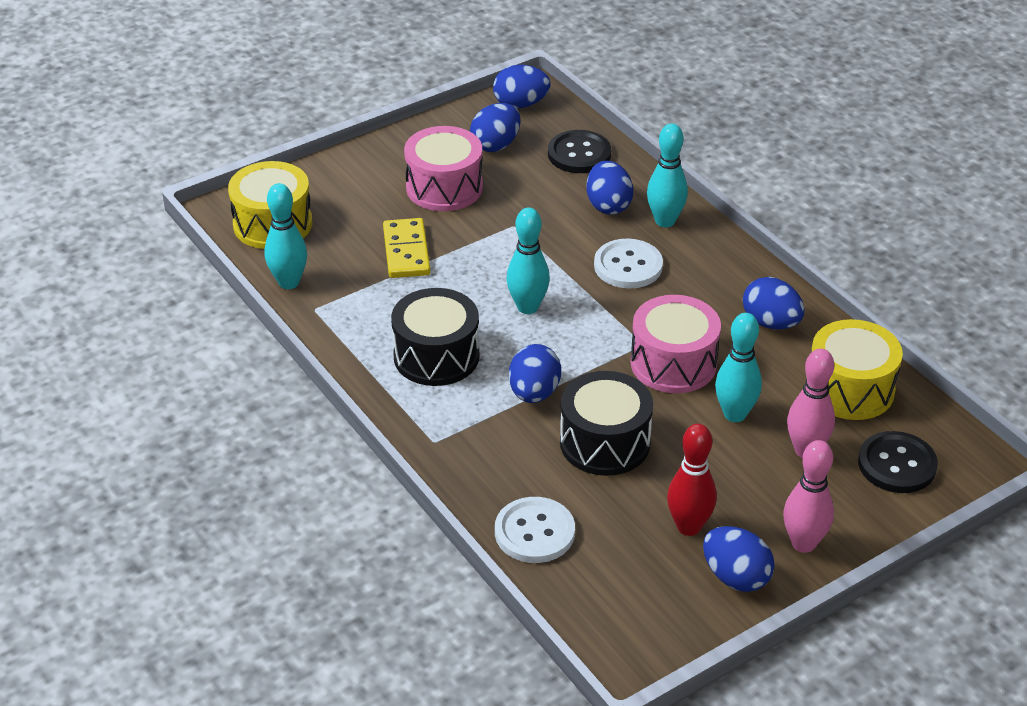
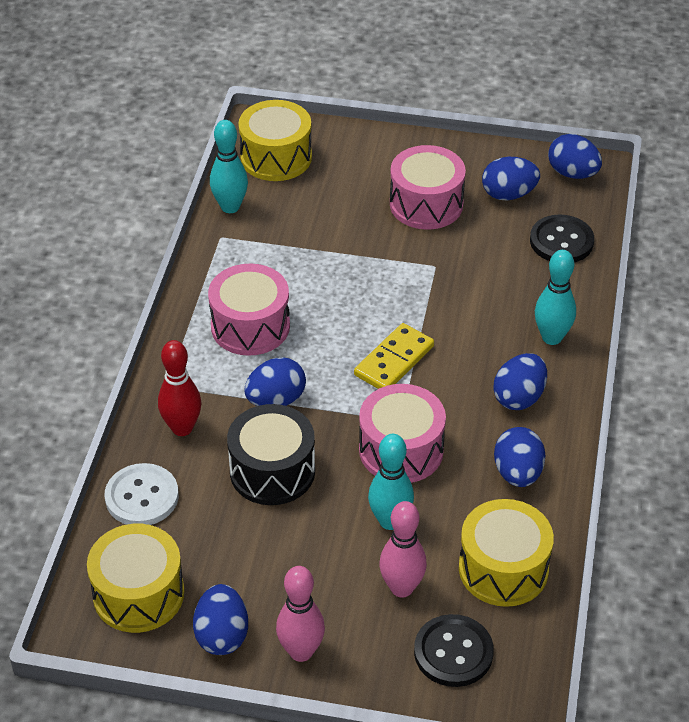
camera: 45 degrees right, 5 degrees up
yellow domino [383,218,430,278] -> yellow domino moved to [354,323,434,389]
black drum [391,288,480,386] -> pink drum [208,264,290,356]
turquoise bowling pin [507,207,550,314] -> none
blue egg [587,161,633,214] -> blue egg moved to [493,353,547,410]
white button [594,239,663,288] -> none
red bowling pin [667,424,717,536] -> red bowling pin moved to [158,340,201,436]
none -> yellow drum [87,524,184,633]

